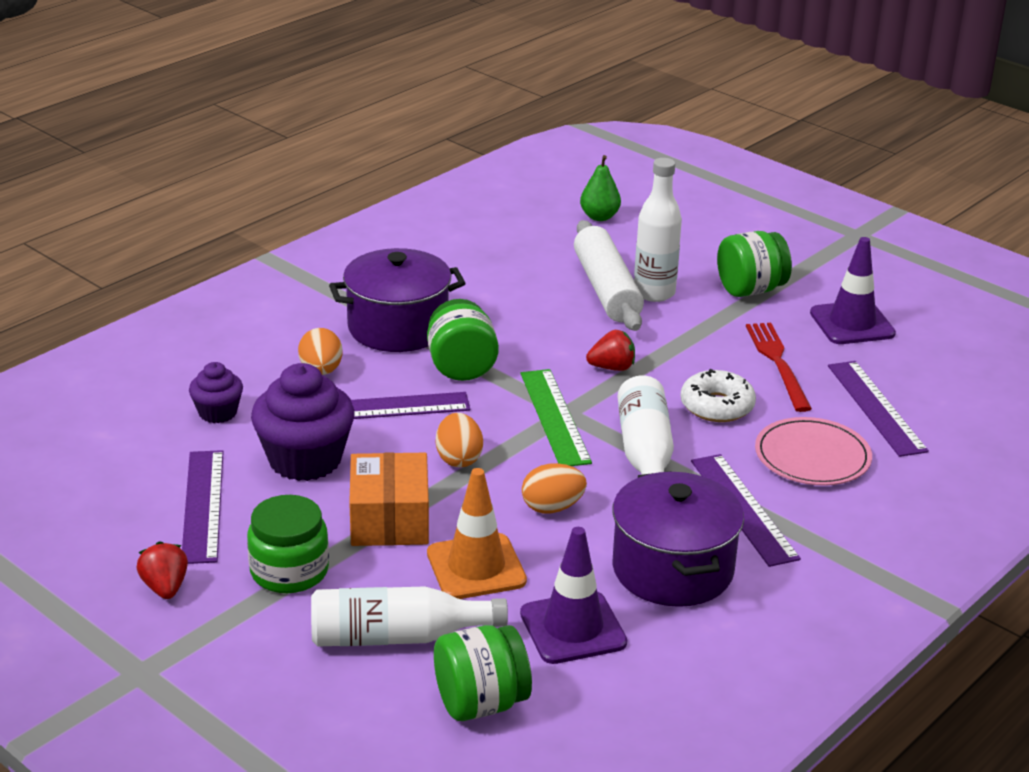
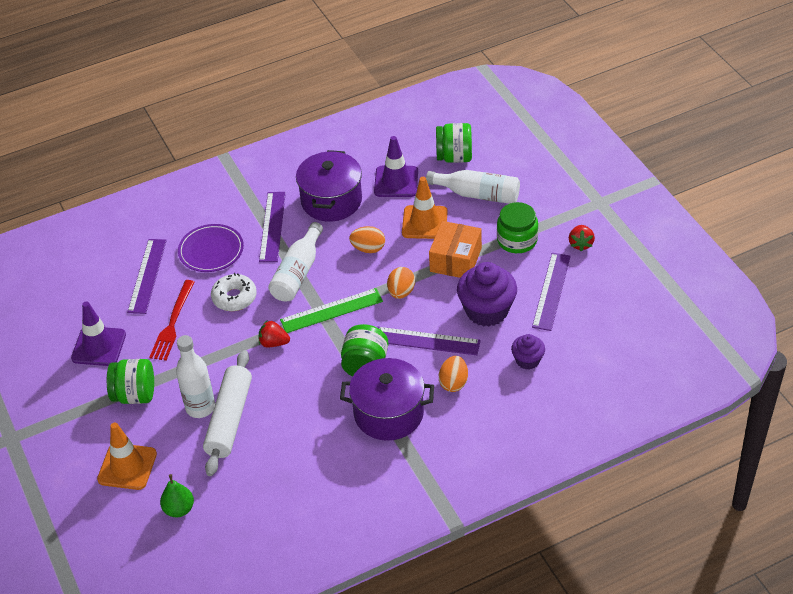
camera: 155 degrees left, 15 degrees up
green ruler [520,369,592,466] -> green ruler turned 60 degrees clockwise [280,288,383,333]
pink plate [755,417,872,486] -> purple plate [178,224,244,272]
none -> orange traffic cone [97,422,157,490]

